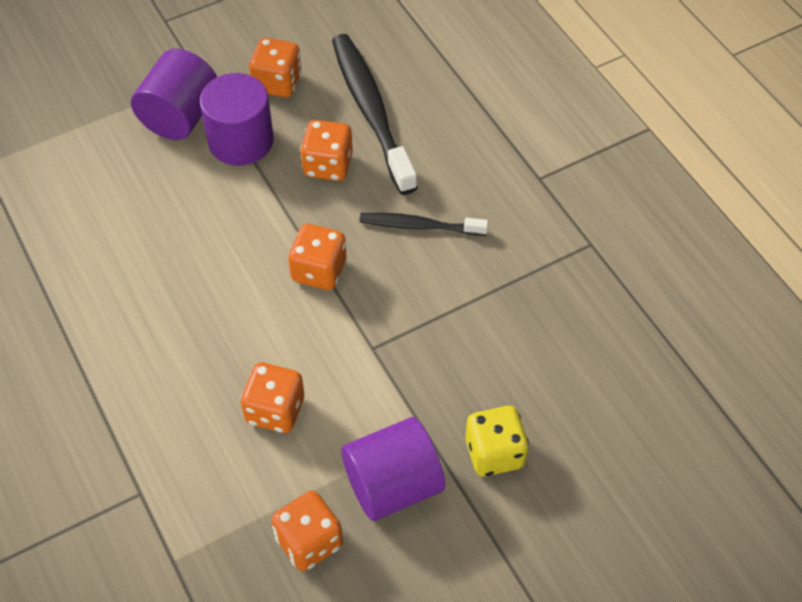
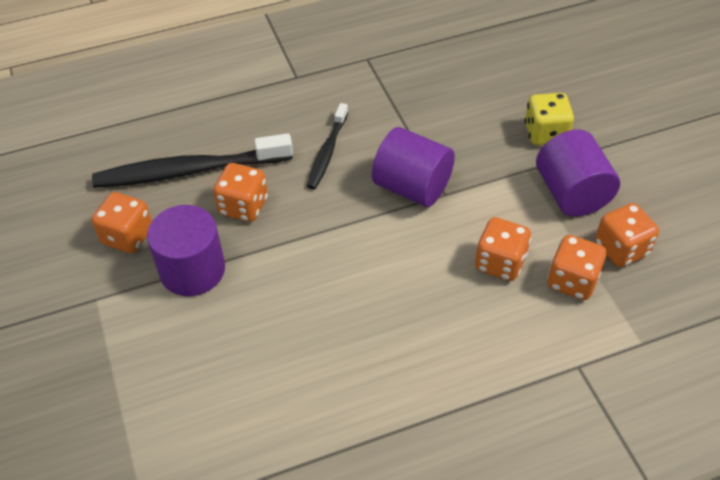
camera: 80 degrees left, 5 degrees down
purple cylinder [131,49,217,140] -> purple cylinder moved to [372,127,455,207]
orange dice [288,224,346,290] -> orange dice moved to [547,235,606,300]

